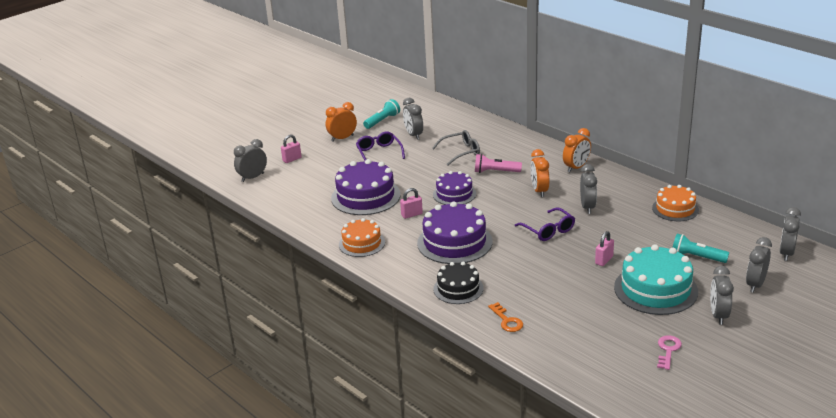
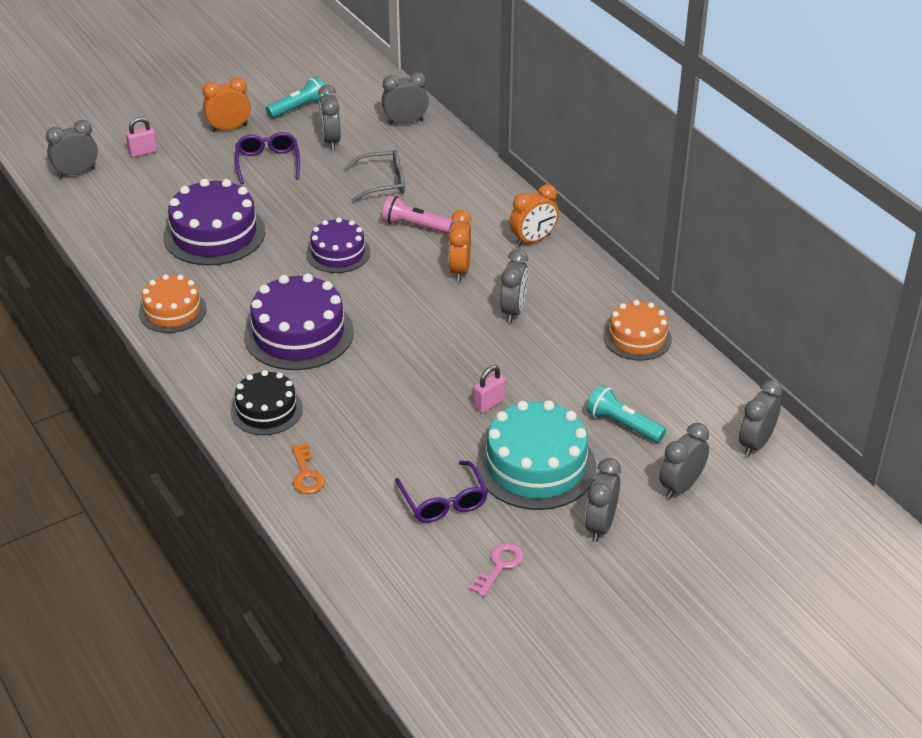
camera: 10 degrees right, 10 degrees up
pink padlock [400,188,423,219] -> none
purple glasses [515,208,575,241] -> purple glasses moved to [395,461,488,523]
none -> grey clock [382,72,429,125]

